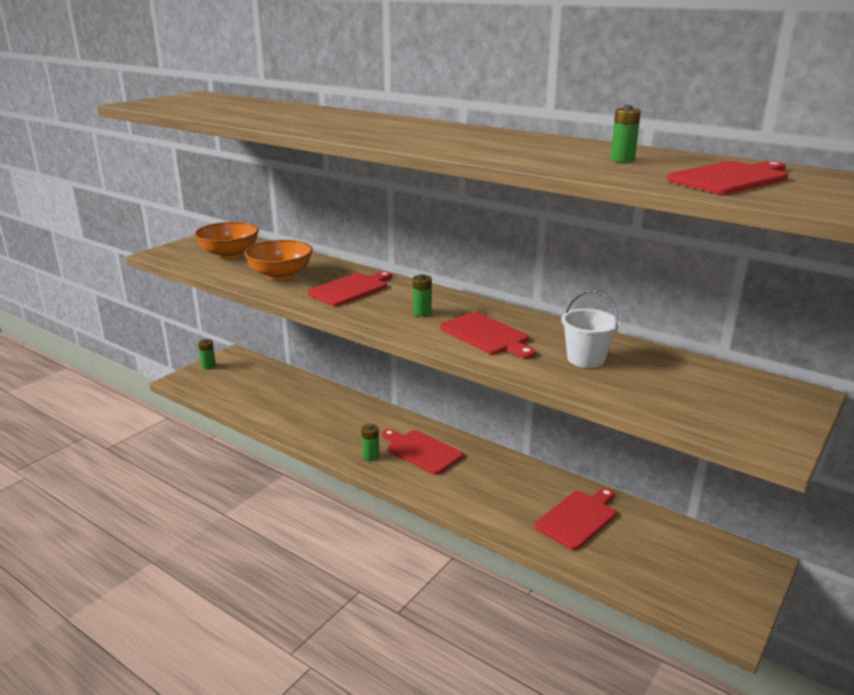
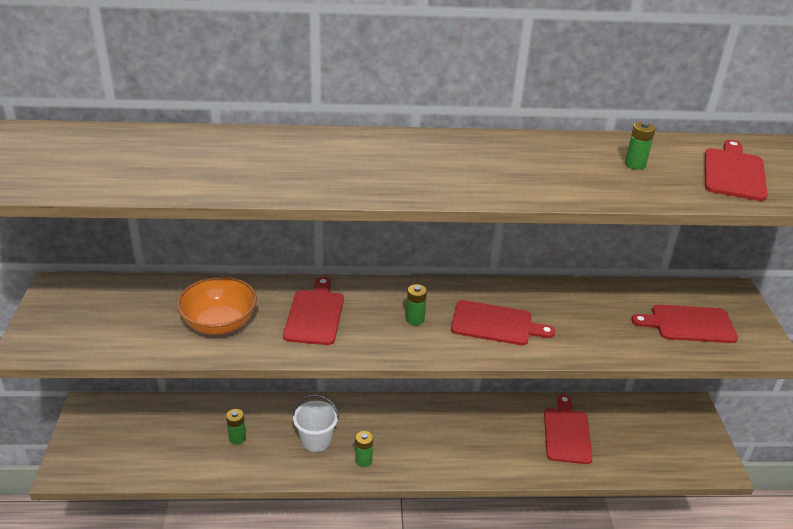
camera: 40 degrees left, 10 degrees up
orange bowl [194,222,259,259] -> none
green battery [198,339,216,370] -> green battery moved to [226,409,246,445]
red cutting board [382,429,463,475] -> red cutting board moved to [631,305,738,343]
white bucket [561,290,619,368] -> white bucket moved to [292,395,339,452]

